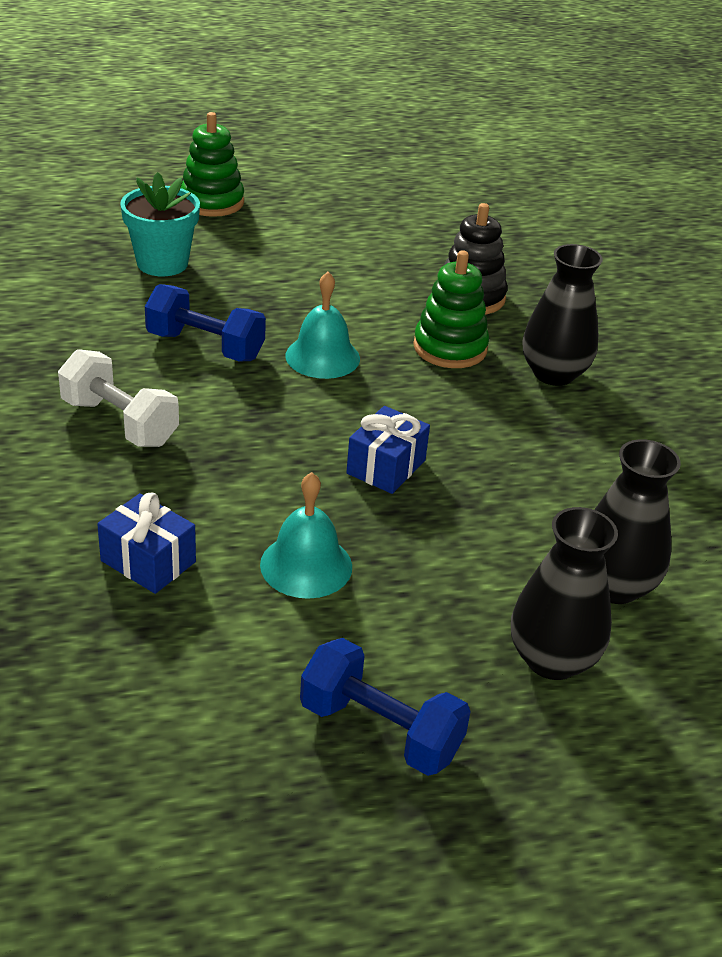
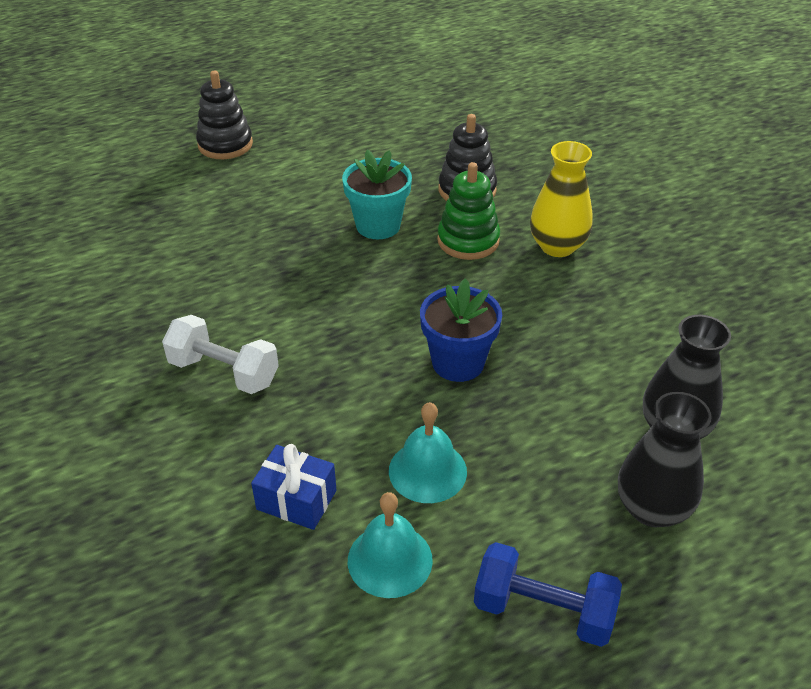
camera: 10 degrees left, 5 degrees up
turquoise flower pot [120,172,200,276] -> turquoise flower pot moved to [342,150,412,239]
blue dumbbell [145,284,266,361] -> none
green stacking toy [181,112,244,217] -> black stacking toy [196,70,253,159]
turquoise bell [285,272,360,379] -> turquoise bell moved to [348,492,433,598]
blue gift [346,406,430,494] -> blue flower pot [420,278,502,382]
black vase [523,244,603,386] -> yellow vase [530,141,593,257]

